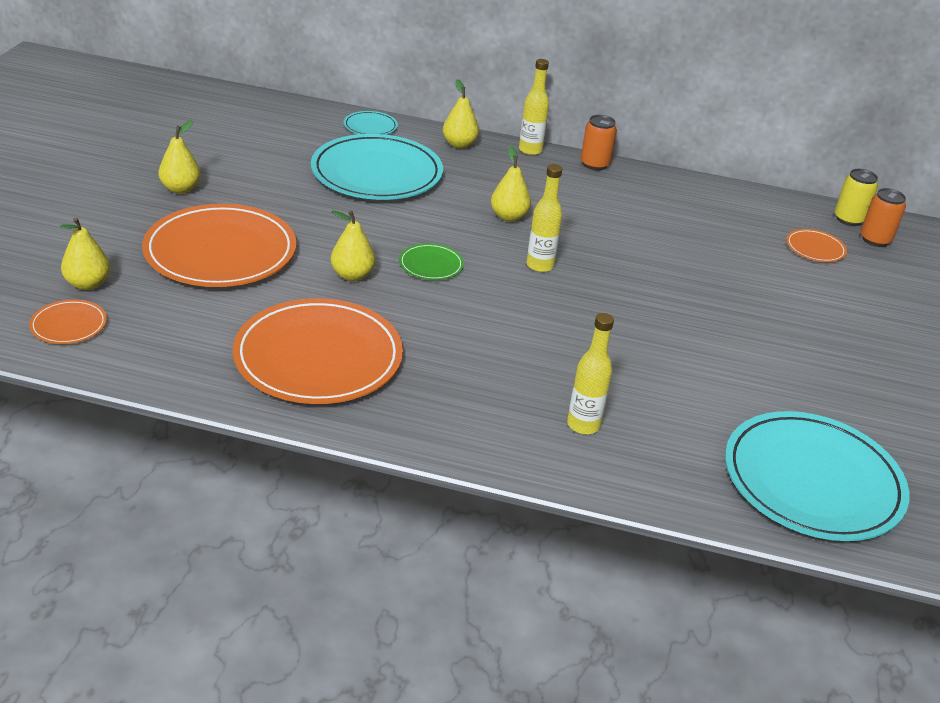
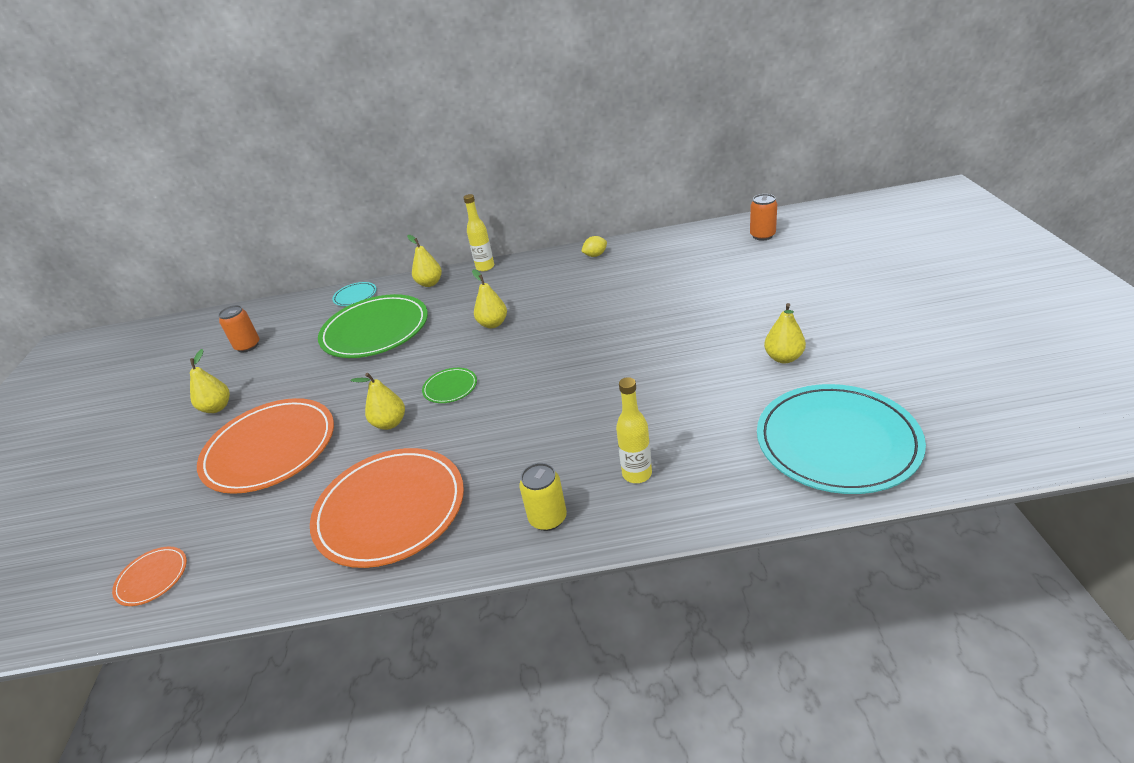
camera: 10 degrees left, 0 degrees up
yellow pear [60,218,110,290] -> yellow pear moved to [764,303,806,363]
turquoise plate [311,134,443,200] -> green plate [318,294,428,358]
yellow bottle [526,164,562,272] -> none
orange can [581,115,617,171] -> orange can moved to [218,305,260,352]
orange plate [786,229,847,262] -> none
yellow can [835,169,878,226] -> yellow can moved to [519,463,567,531]
none -> yellow lemon [581,236,607,257]

